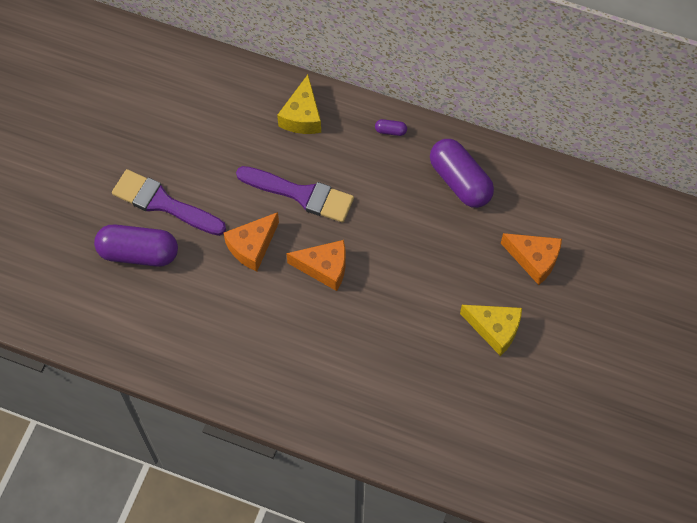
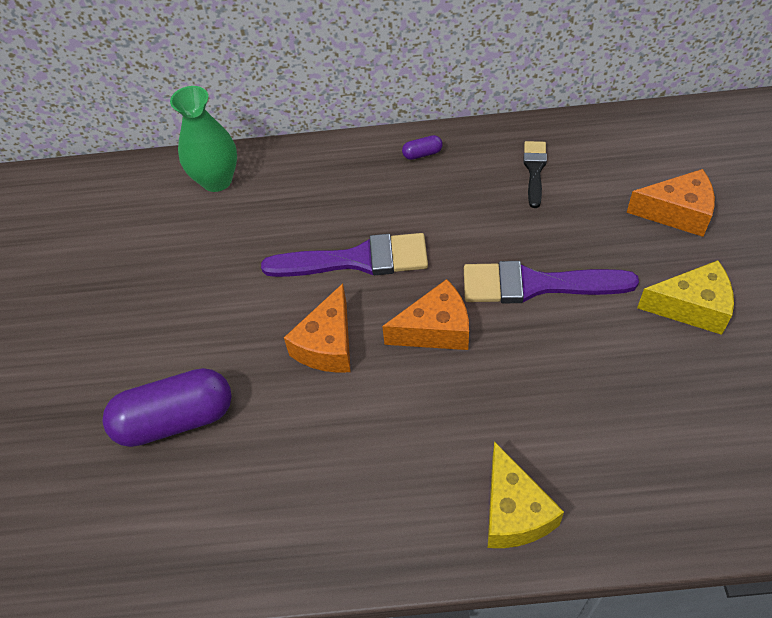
camera: 20 degrees left, 10 degrees down
purple brush [112,169,226,236] -> purple brush moved to [464,261,639,303]
yellow cheese [277,75,321,134] -> yellow cheese moved to [488,441,564,548]
purple capsule [430,139,494,208] -> black brush [524,141,547,208]
none -> green vase [170,86,237,192]

